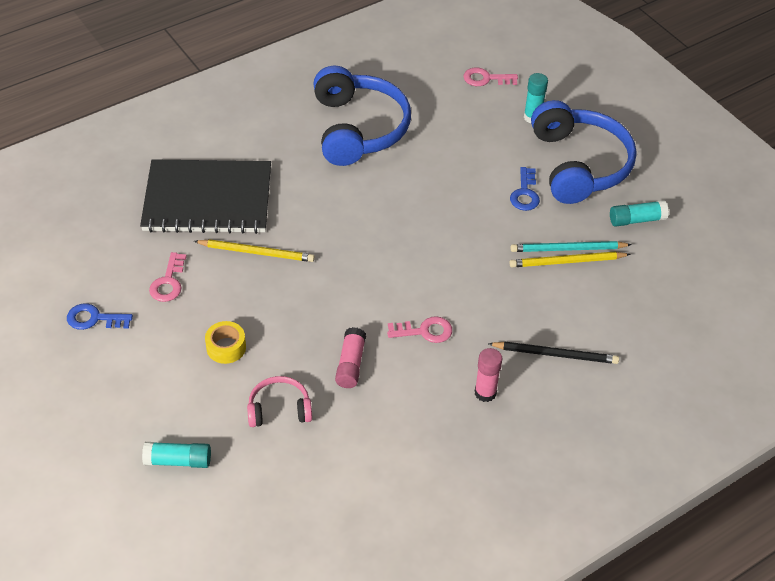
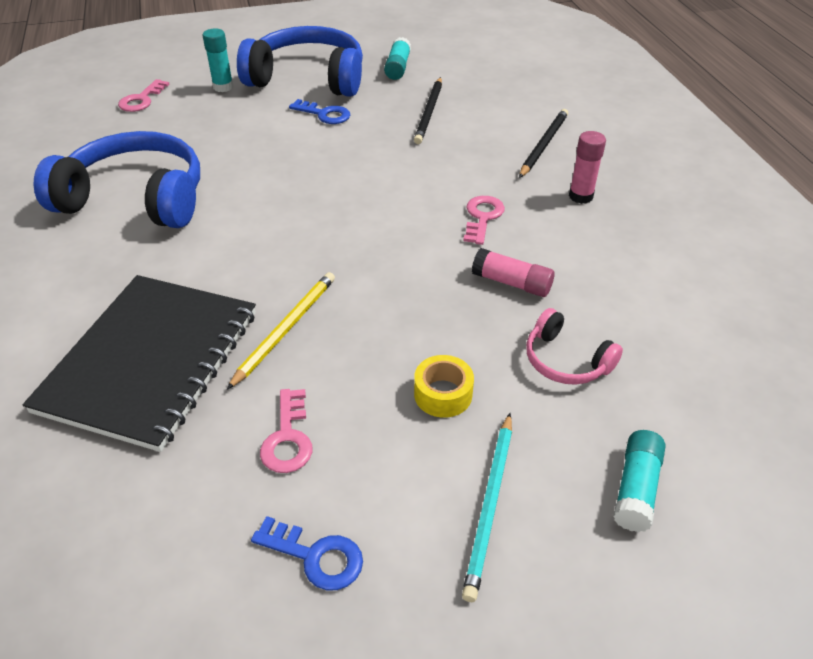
camera: 70 degrees left, 5 degrees down
blue key [67,303,133,330] -> blue key turned 90 degrees counterclockwise [251,516,363,590]
pink key [149,252,187,302] -> pink key turned 60 degrees clockwise [260,389,313,473]
pink headphones [247,376,312,427] -> pink headphones turned 60 degrees counterclockwise [526,308,623,385]
turquoise pencil [510,241,632,252] -> turquoise pencil moved to [462,413,512,602]
yellow pencil [510,252,631,267] -> black pencil [414,77,442,144]

